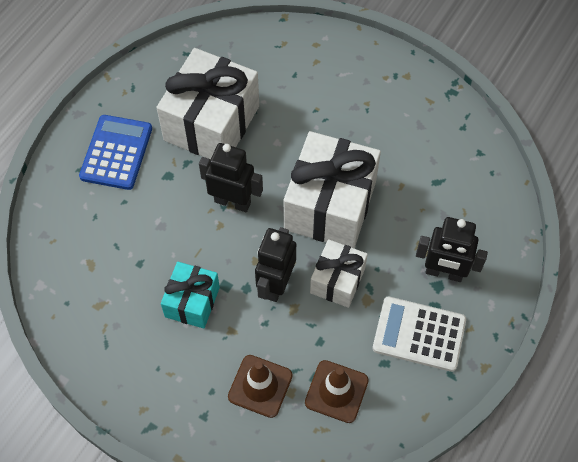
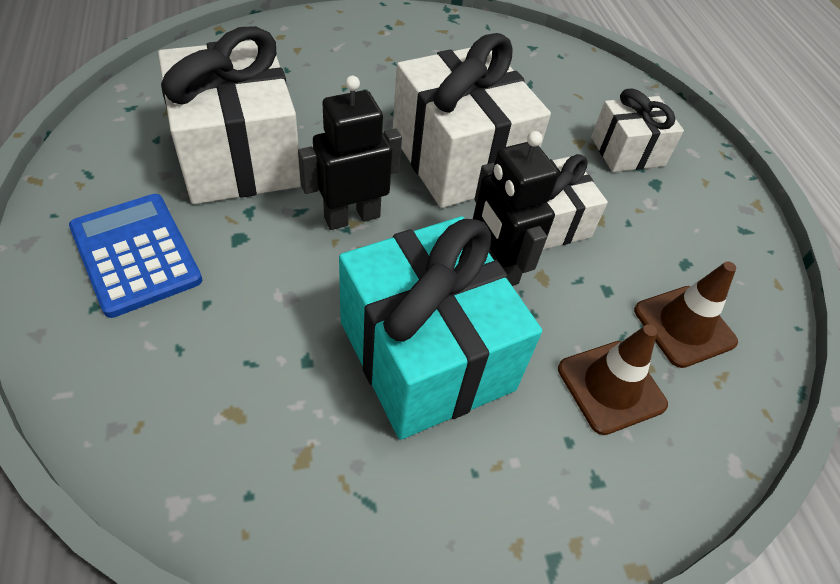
camera: 50 degrees left, 10 degrees down
turquoise gift [161,262,220,329] -> turquoise gift [339,216,542,440], size x1.81
white calculator [372,297,466,372] -> none
black robot [416,217,488,282] -> white gift [591,88,684,172]

